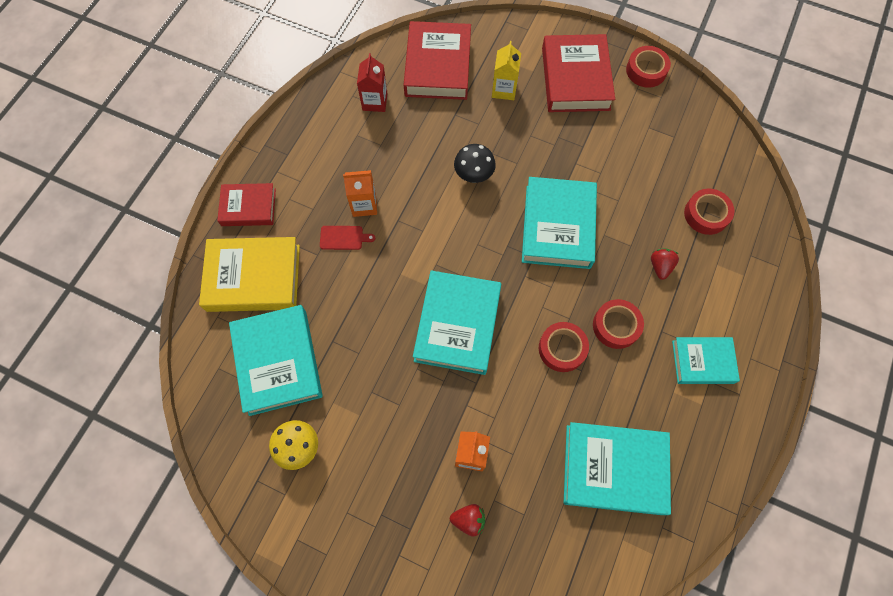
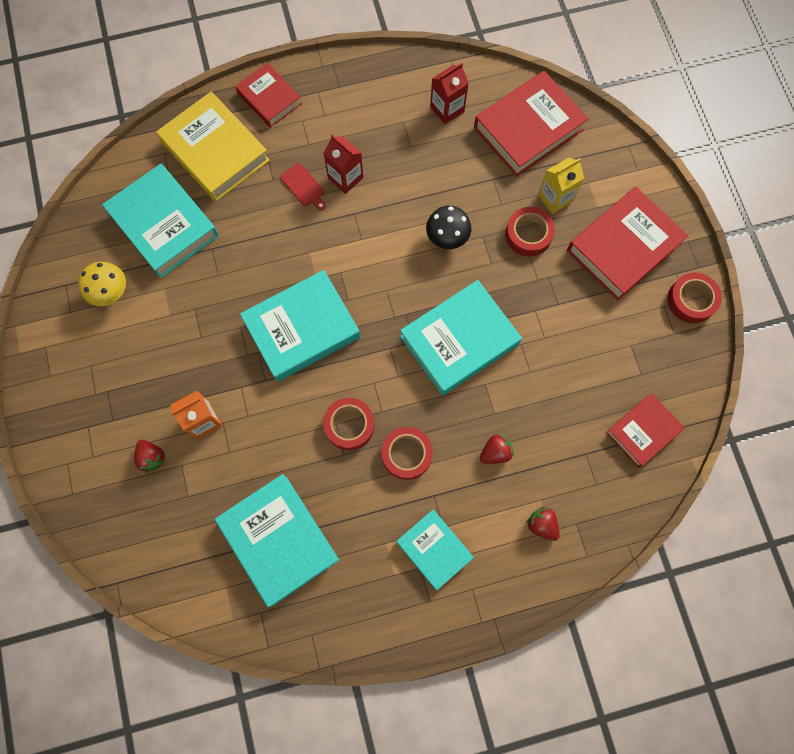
camera: 50 degrees right, 5 degrees up
turquoise book [229,305,323,416] -> turquoise book turned 75 degrees counterclockwise [102,164,219,278]
orange carton [343,170,377,217] -> red carton [323,135,363,194]
red tape [684,189,735,235] -> red tape moved to [505,207,555,257]
none -> red strawberry [526,507,560,541]
none -> red book [606,393,685,468]

